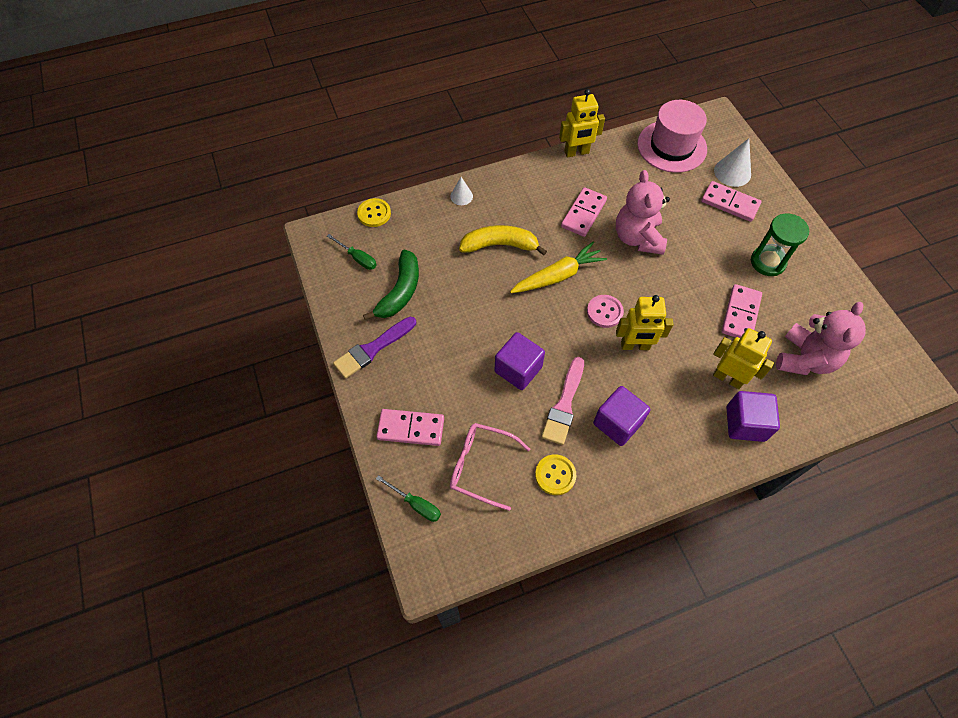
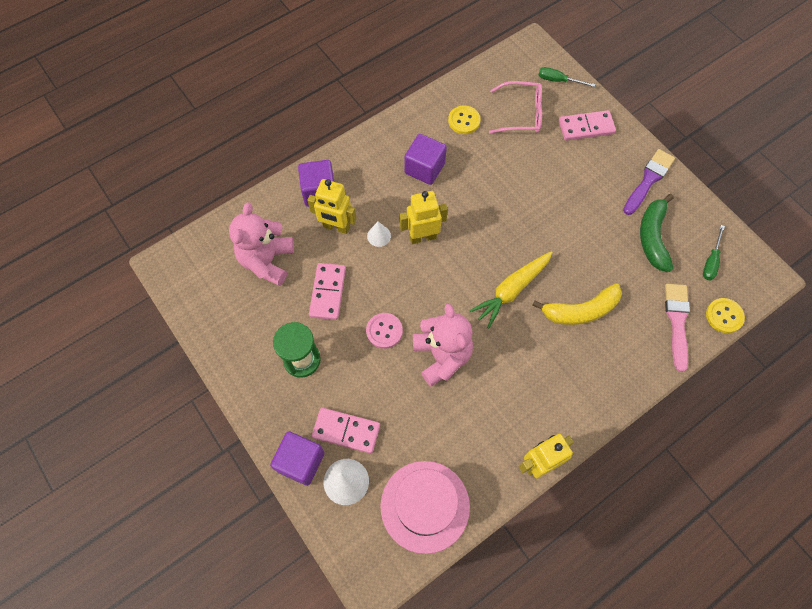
camera: 165 degrees right, 5 degrees up
green screwdriver [327,234,377,270] -> green screwdriver turned 90 degrees counterclockwise [703,225,725,280]
white cone [450,177,473,205] -> white cone moved to [367,222,391,247]
purple cube [495,332,545,390] -> purple cube moved to [270,431,325,486]
pink brush [542,357,584,445] -> pink brush moved to [665,284,690,372]
pink domino [561,187,607,237] -> none
pink button [587,295,624,328] -> pink button moved to [366,313,403,349]

